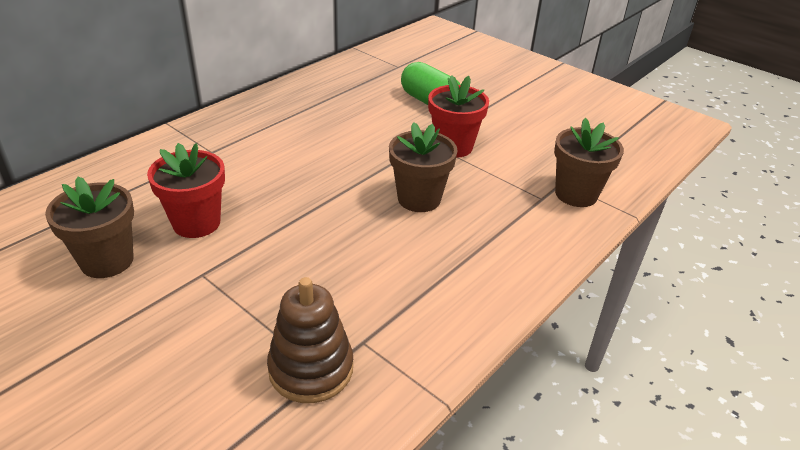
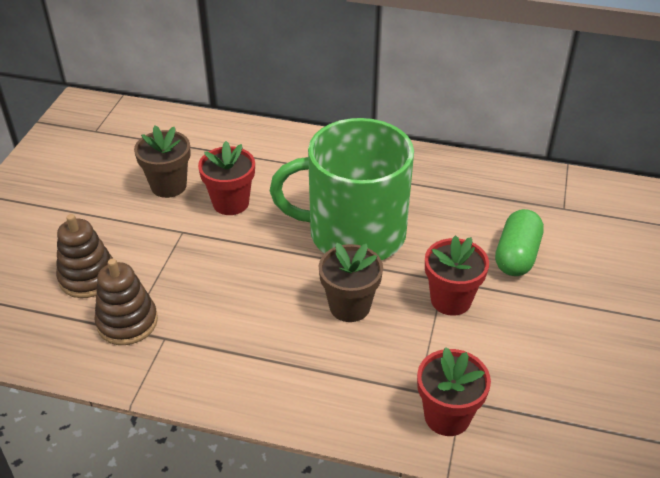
camera: 65 degrees right, 5 degrees up
brown flower pot [554,118,624,207] -> red flower pot [417,347,491,436]
none -> brown stacking toy [56,214,113,298]
none -> green mug [270,118,414,260]

